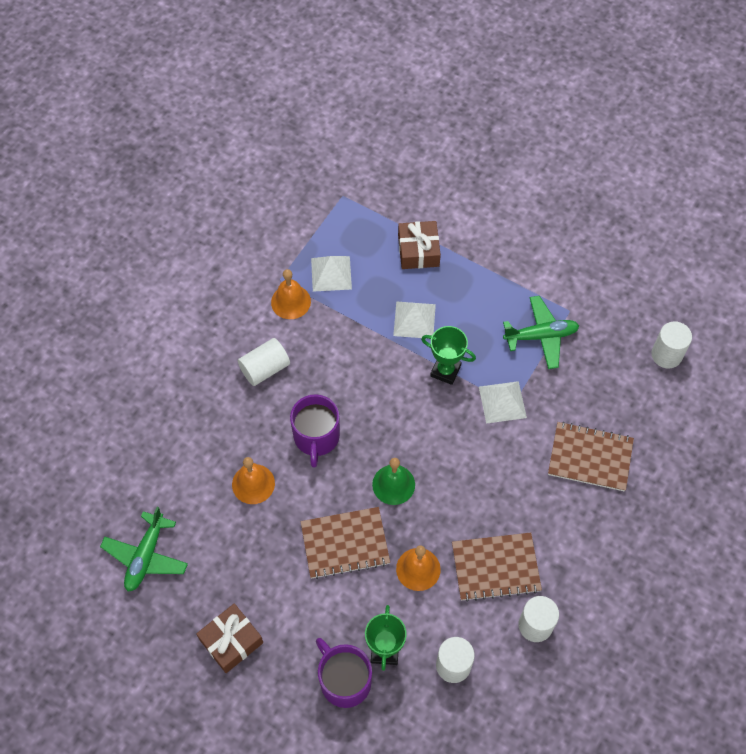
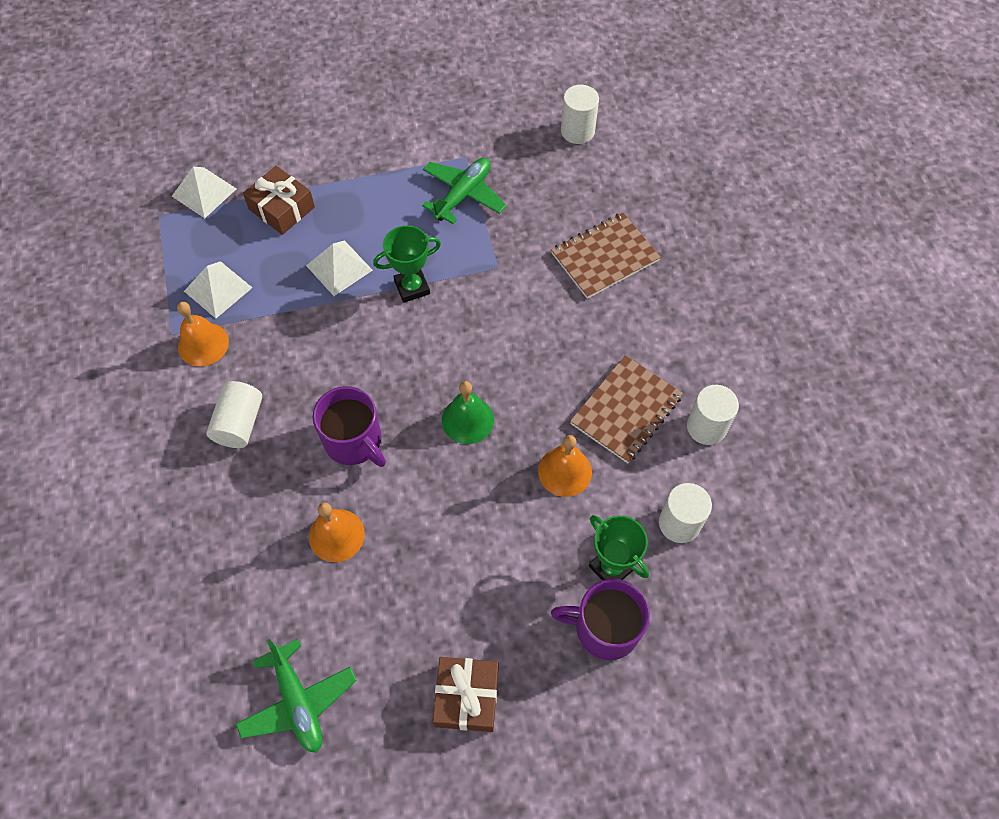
camera: 45 degrees left, 0 degrees up
brown notebook [300,507,390,579] -> none
white pyramid [479,381,527,424] -> white pyramid moved to [172,166,236,218]

